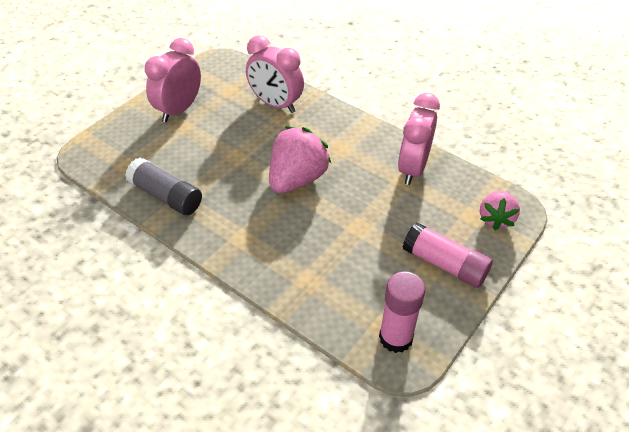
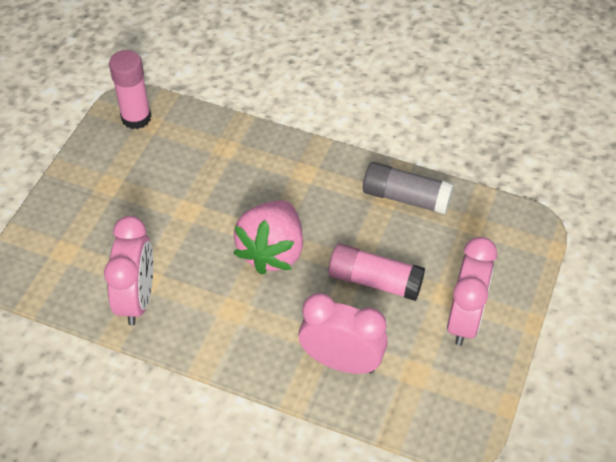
camera: 165 degrees right, 5 degrees up
pink glue stick [403,222,493,288] -> pink glue stick moved to [328,244,425,301]
pink strawberry [480,191,520,230] -> none

